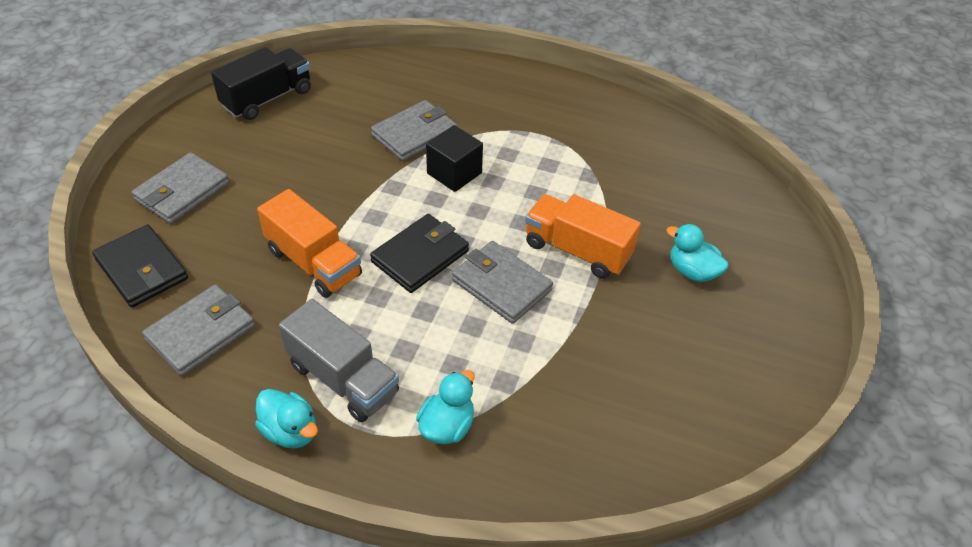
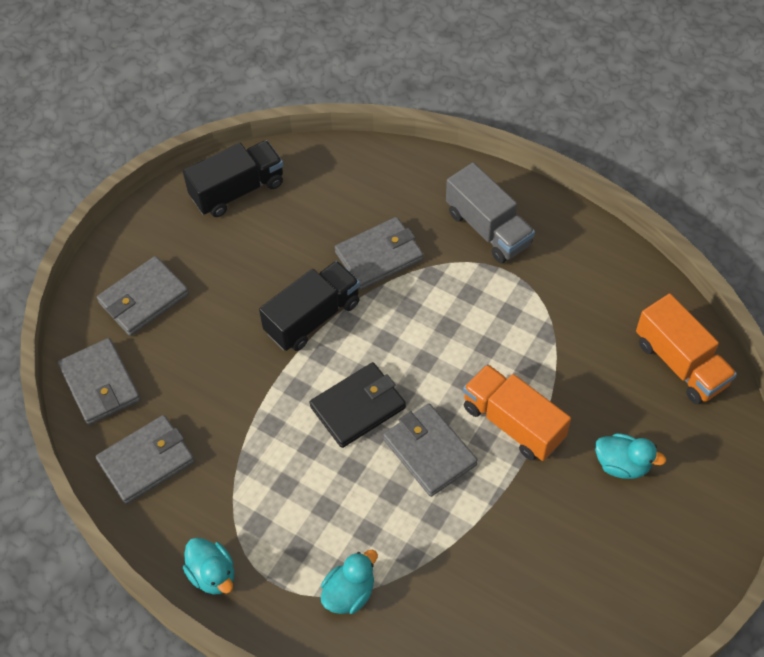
camera: 15 degrees right, 10 degrees up
black wallet [92,225,188,307] -> grey wallet [58,338,141,425]
orange truck [257,189,362,298] -> orange truck moved to [636,293,737,405]
grey truck [279,299,399,422] -> grey truck moved to [446,162,535,263]
black cube [426,125,483,192] -> none
turquoise duck [666,224,729,282] -> turquoise duck turned 150 degrees clockwise [595,433,666,479]
none -> black truck [259,261,360,351]

